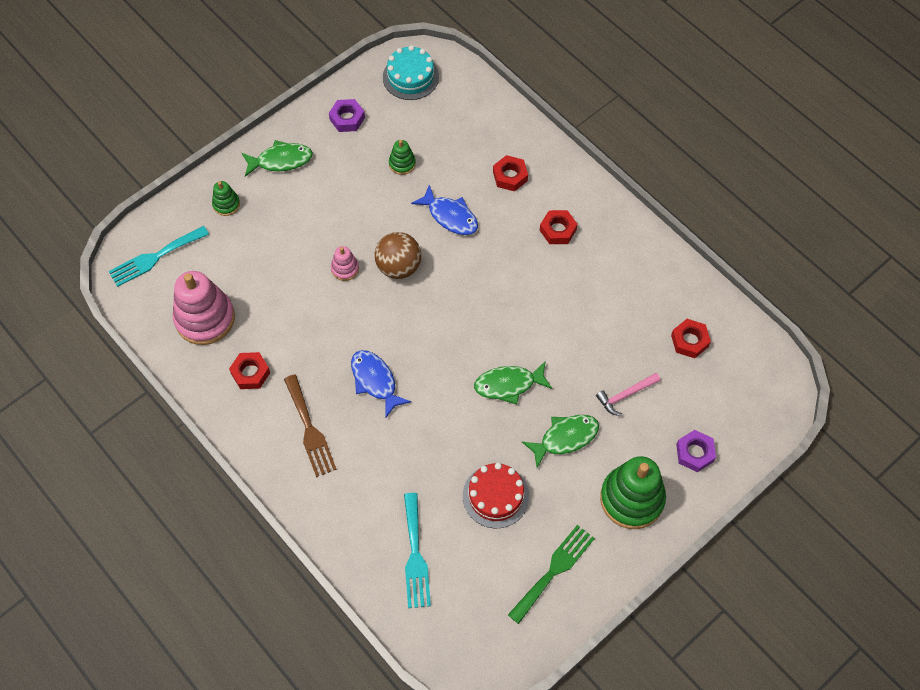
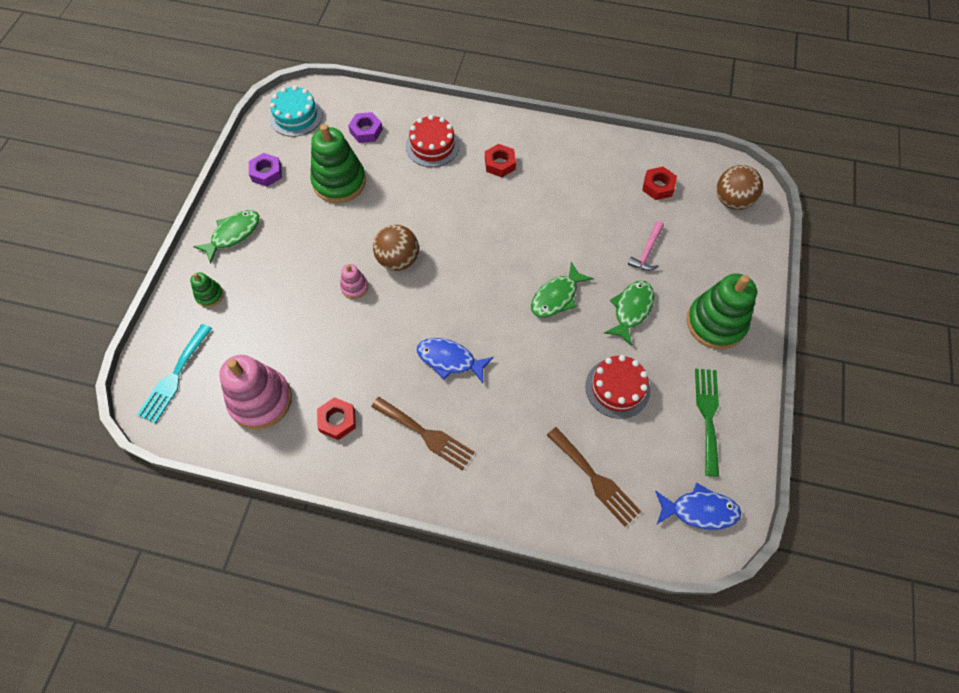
camera: 35 degrees left, 0 degrees up
green stacking toy [389,140,416,175] -> green stacking toy [310,124,366,203], size x2.10
turquoise fork [404,493,431,608] -> brown fork [547,427,641,526]
blue fish [411,185,478,235] -> blue fish moved to [655,483,741,530]
red nut [493,155,528,192] -> red cake [406,115,460,167]
purple nut [676,430,716,472] -> purple nut moved to [348,112,383,143]
none -> brown ball [717,165,763,210]

